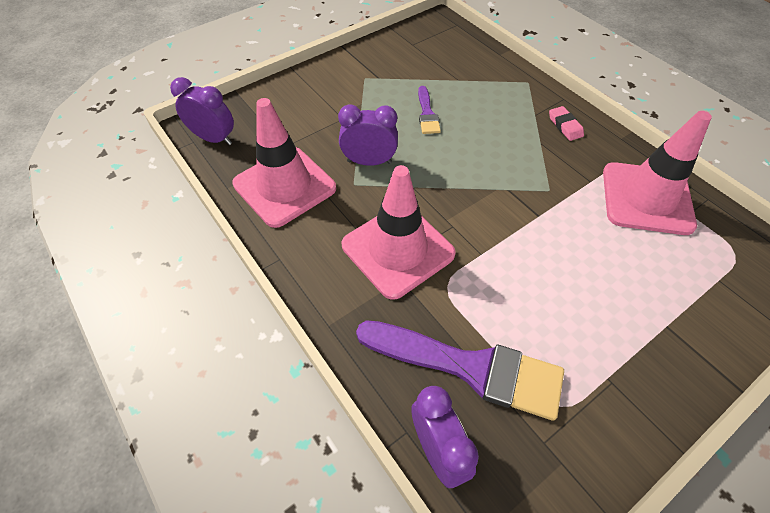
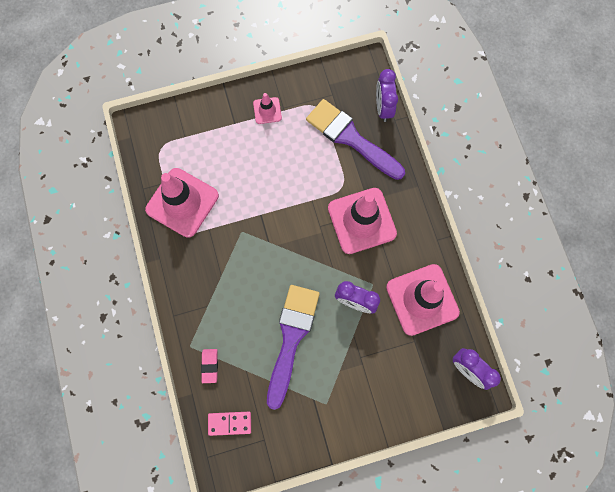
camera: 160 degrees left, 20 degrees up
purple brush [418,86,441,134] -> purple brush [267,285,320,410], size x2.07
pink eraser [549,106,584,141] -> pink eraser moved to [201,349,218,383]
none -> pink domino [208,412,251,436]
none -> pink traffic cone [253,93,282,124]

